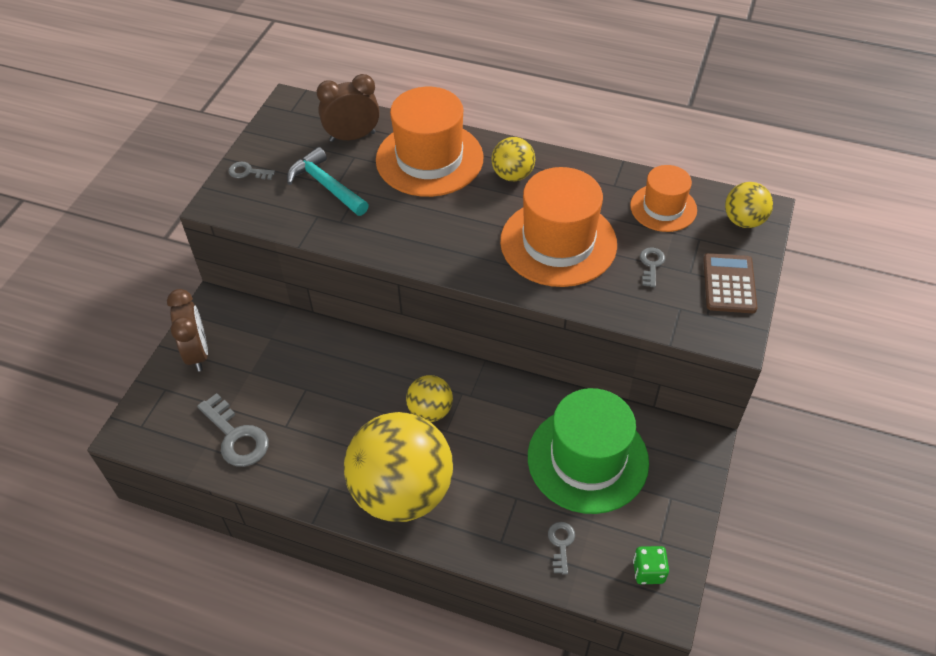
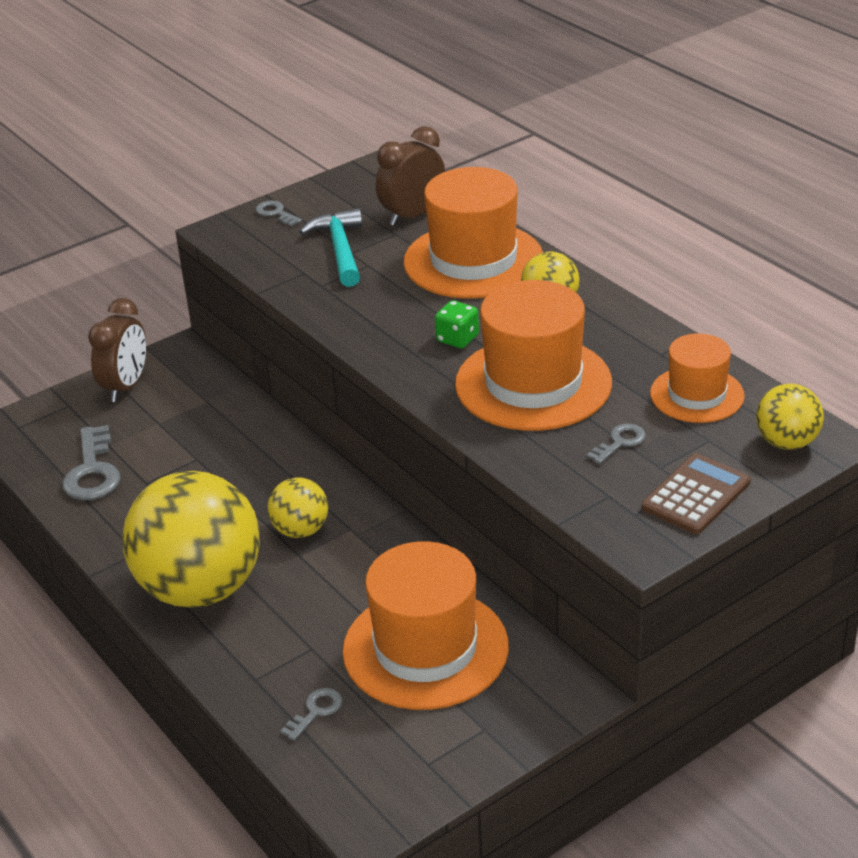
camera: 35 degrees right, 15 degrees down
brown clock [317,74,380,142] -> brown clock turned 60 degrees counterclockwise [376,126,445,226]
green hat [528,388,649,514] -> orange hat [343,541,509,710]
green dice [633,546,669,584] -> green dice moved to [435,300,479,348]

